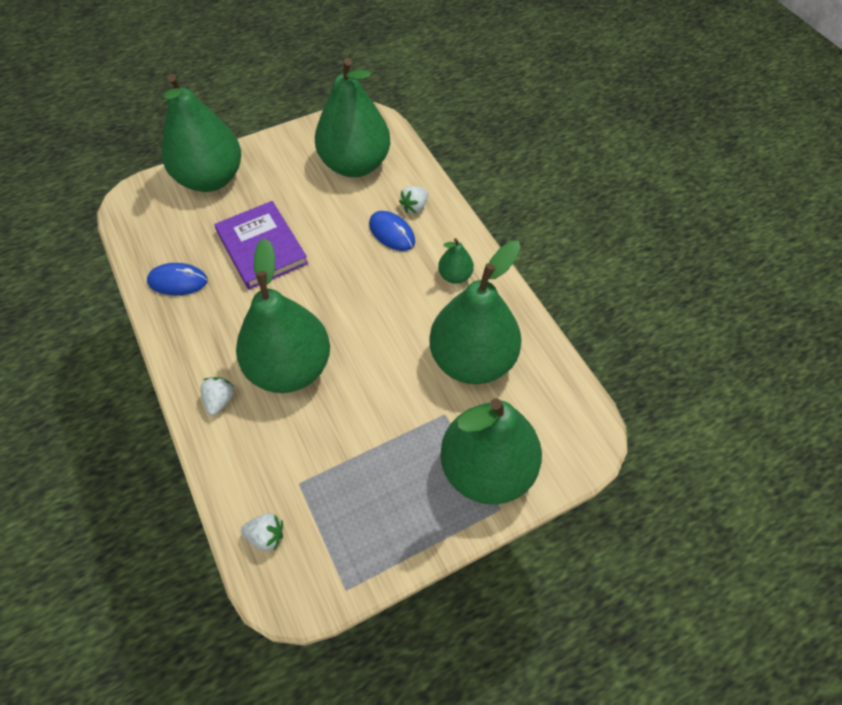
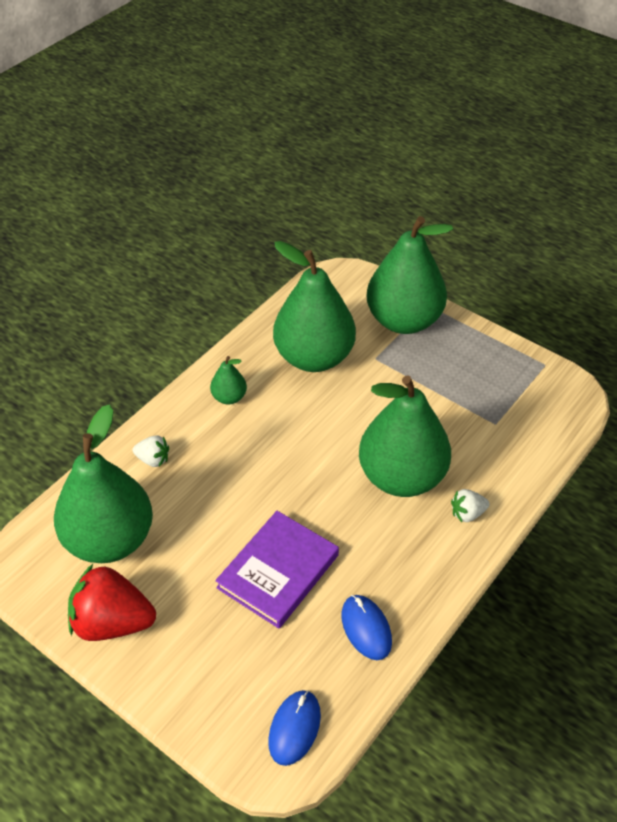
camera: 115 degrees left, 10 degrees down
green pear [162,74,241,192] -> none
white strawberry [241,513,283,551] -> none
blue mouse [369,211,415,251] -> blue mouse moved to [268,690,321,766]
none -> red strawberry [68,564,156,641]

